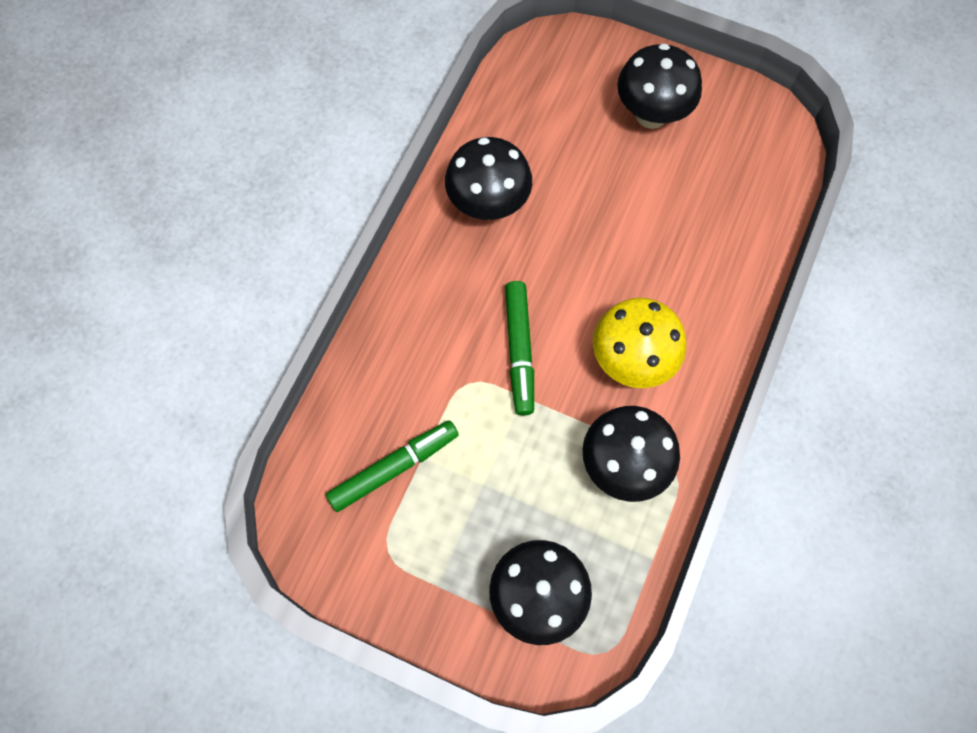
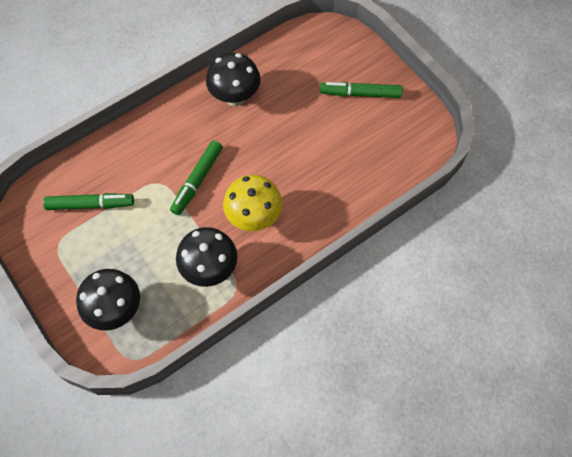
camera: 30 degrees right, 5 degrees down
black mushroom [617,43,702,129] -> green marker [320,82,403,98]

